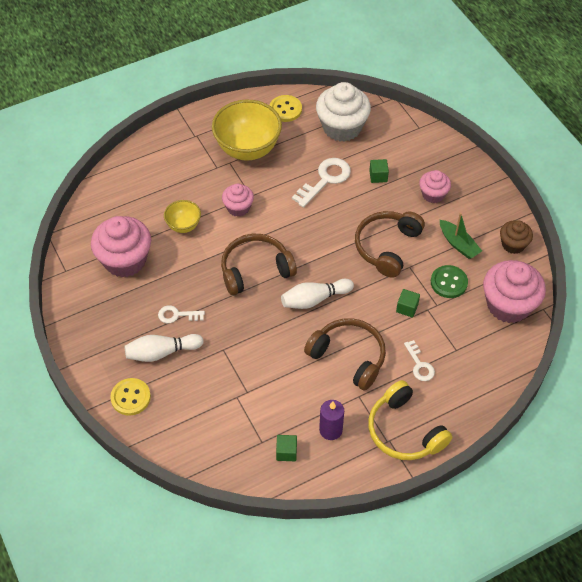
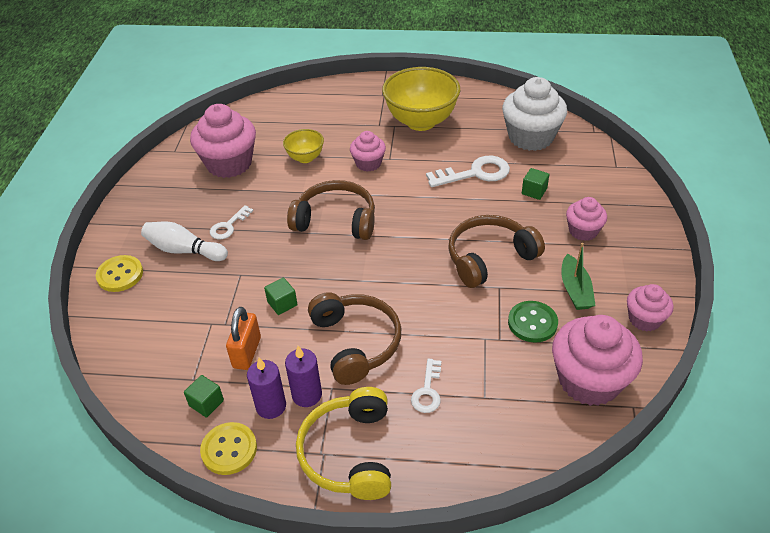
camera: 35 degrees right, 10 degrees down
white key [158,305,205,323] -> white key turned 90 degrees counterclockwise [210,205,253,239]
yellow button [270,95,302,122] -> yellow button moved to [200,422,257,475]
white bowling pin [281,279,354,309] -> none
green cube [396,289,420,318] -> green cube moved to [264,277,298,315]
brown cupcake [500,220,533,254] -> pink cupcake [627,284,674,331]
none -> orange padlock [226,307,261,370]
none -> purple candle [285,346,322,407]

